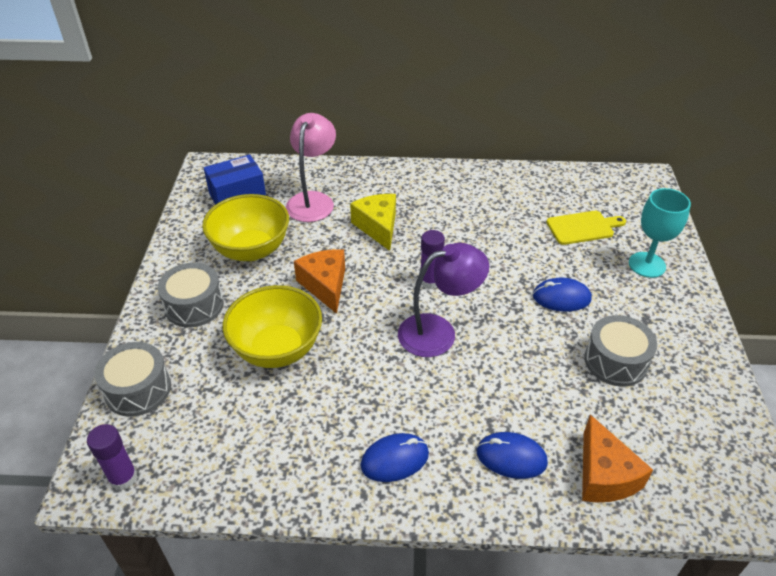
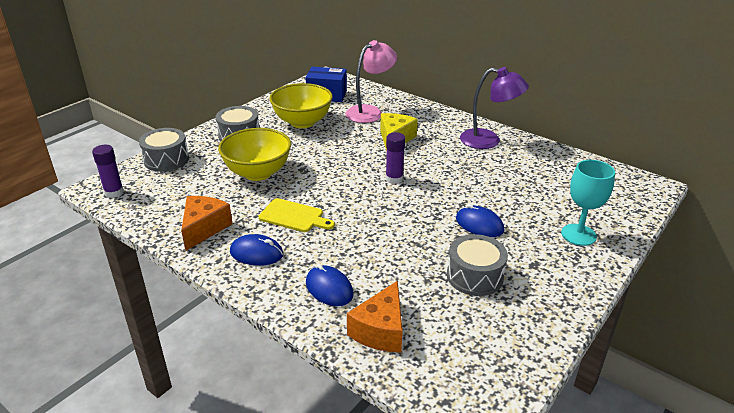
camera: 35 degrees right, 10 degrees down
orange cheese [294,249,345,314] -> orange cheese moved to [181,196,233,251]
purple lamp [398,243,489,357] -> purple lamp moved to [460,67,529,149]
yellow cutting board [546,211,626,245] -> yellow cutting board moved to [259,198,335,232]

